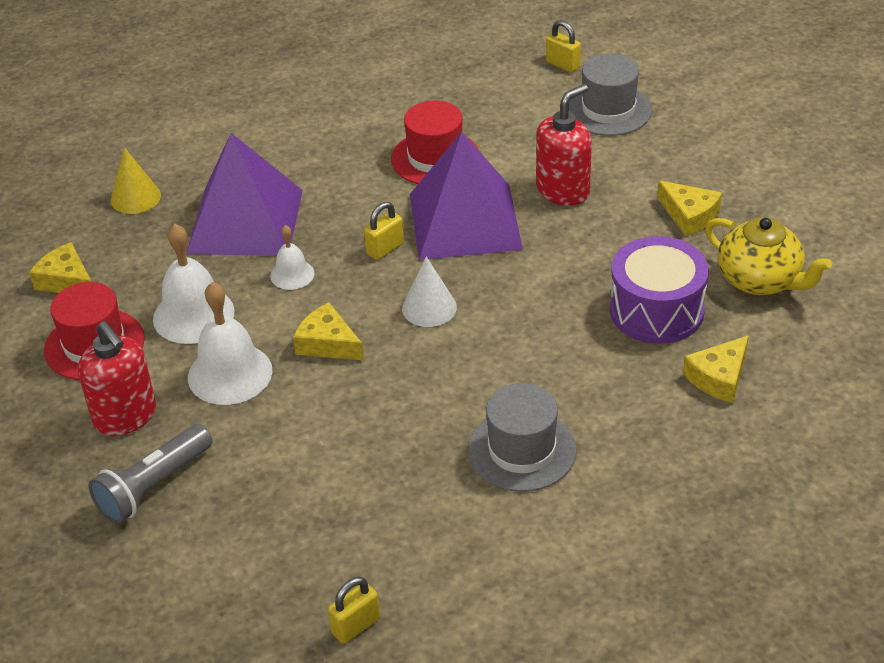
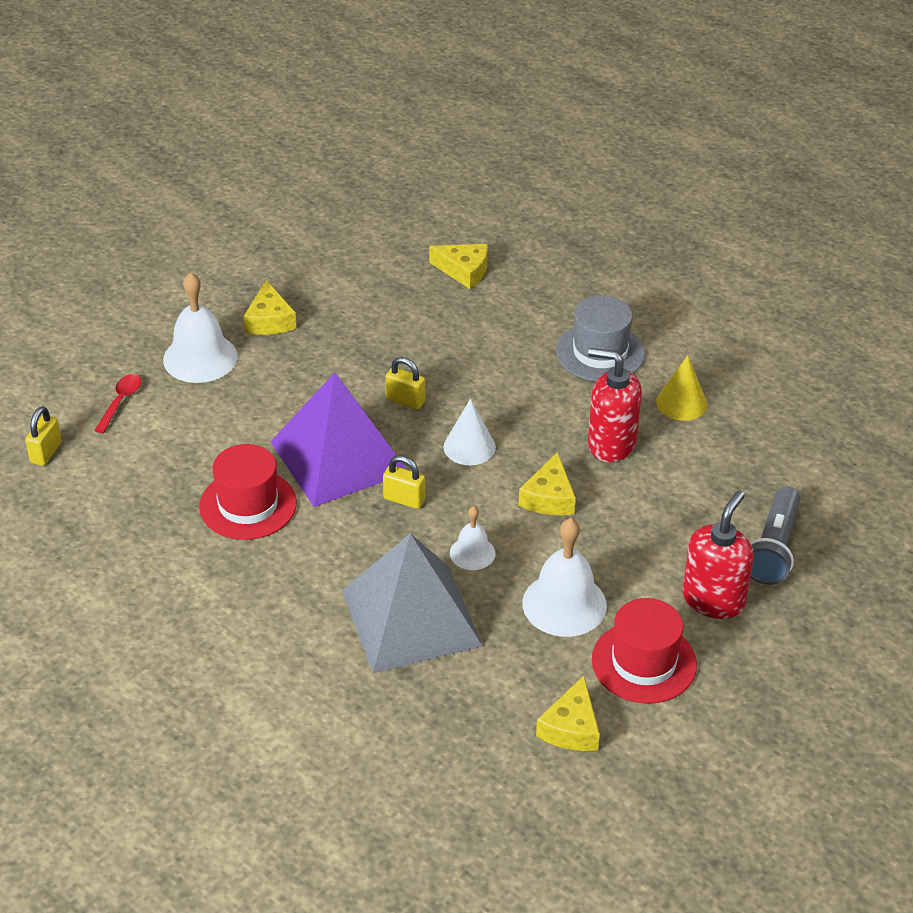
camera: 115 degrees left, 0 degrees up
grey flashlight [88,424,212,524] -> grey flashlight turned 90 degrees clockwise [750,486,800,585]
yellow cone [111,147,161,214] -> yellow cone moved to [656,355,707,421]
purple pyramid [186,133,303,256] -> grey pyramid [342,533,483,673]
white bell [188,282,272,405] -> white bell moved to [163,272,238,383]
yellow padlock [328,577,380,644] -> yellow padlock moved to [385,357,425,410]
red soap dispenser [536,84,592,206] -> red soap dispenser moved to [588,348,642,462]
grey hat [569,53,652,136] -> red spoon [94,374,141,433]
purple drum [610,236,709,344] -> none
yellow cheese [657,181,722,236] -> yellow cheese turned 150 degrees clockwise [244,280,297,335]
yellow teapot [705,217,832,295] -> none

